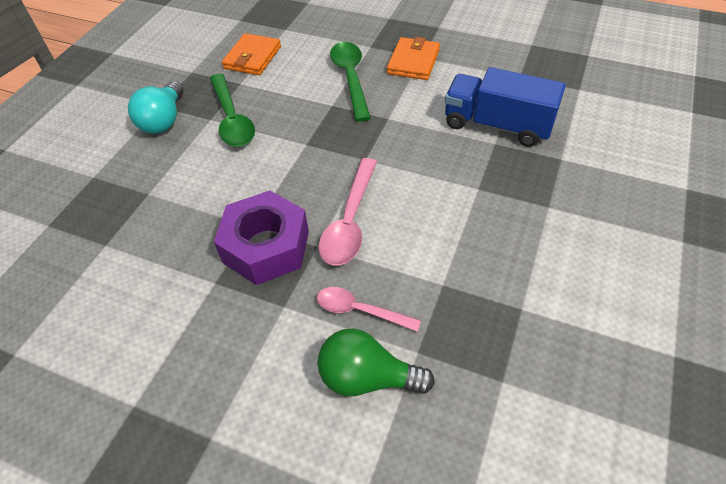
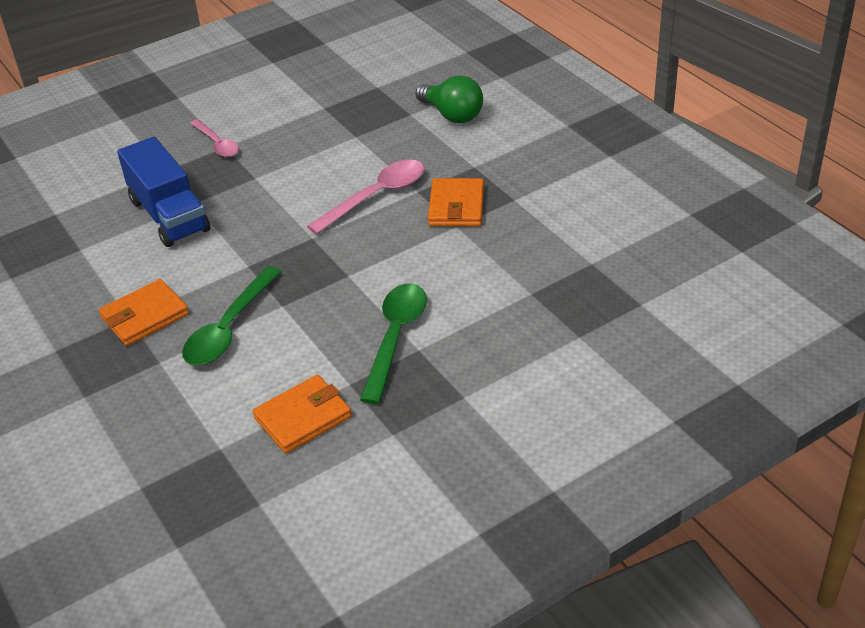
camera: 145 degrees left, 10 degrees down
turquoise light bulb [128,81,183,134] -> none
purple nut [214,190,309,285] -> orange wallet [428,178,484,226]
pink spoon [317,287,421,332] -> pink spoon moved to [190,119,239,157]

